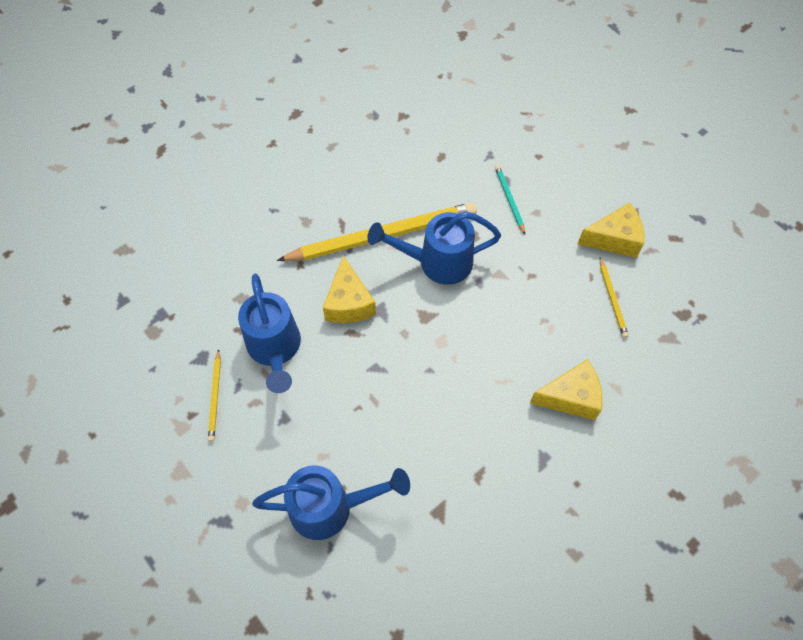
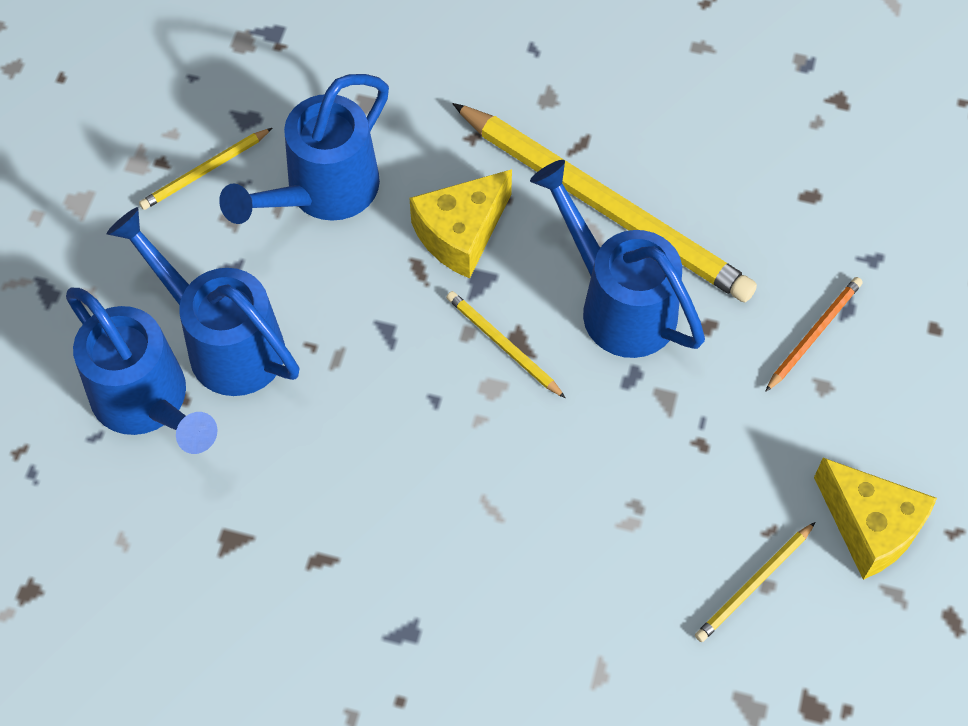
camera: 55 degrees right, 0 degrees up
turquoise pencil [495,165,525,234] -> orange pencil [765,277,863,392]
yellow cheese [530,359,603,420] -> none
none -> blue watering can [107,207,300,396]
none -> yellow pencil [446,291,565,398]

